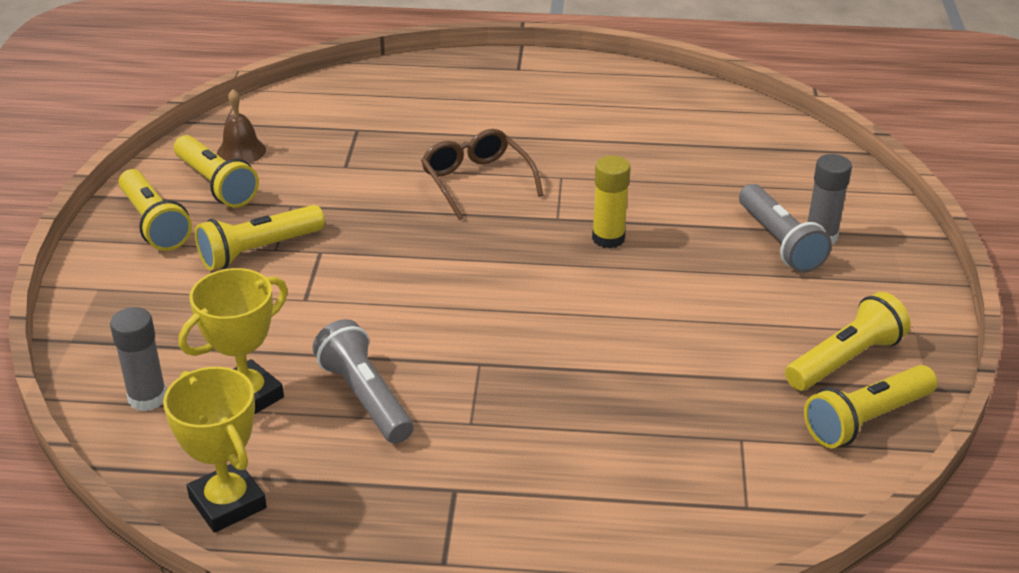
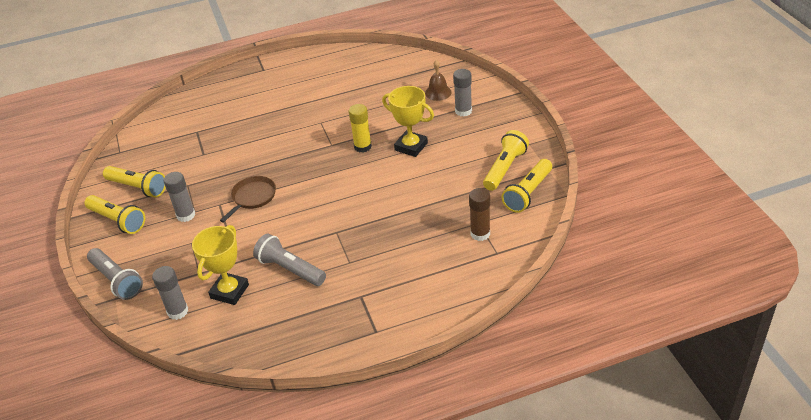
camera: 20 degrees left, 5 degrees up
yellow trophy [163,367,267,533] -> yellow trophy moved to [382,86,434,157]
yellow flashlight [195,205,325,271] -> grey glue stick [164,172,195,222]
brown bell [217,89,266,163] -> brown bell moved to [425,60,452,101]
brown glasses [421,129,543,220] -> none
grey flashlight [739,184,832,273] -> grey flashlight moved to [87,248,143,300]
none -> brown pan [220,176,276,222]
none -> brown glue stick [469,188,490,241]

